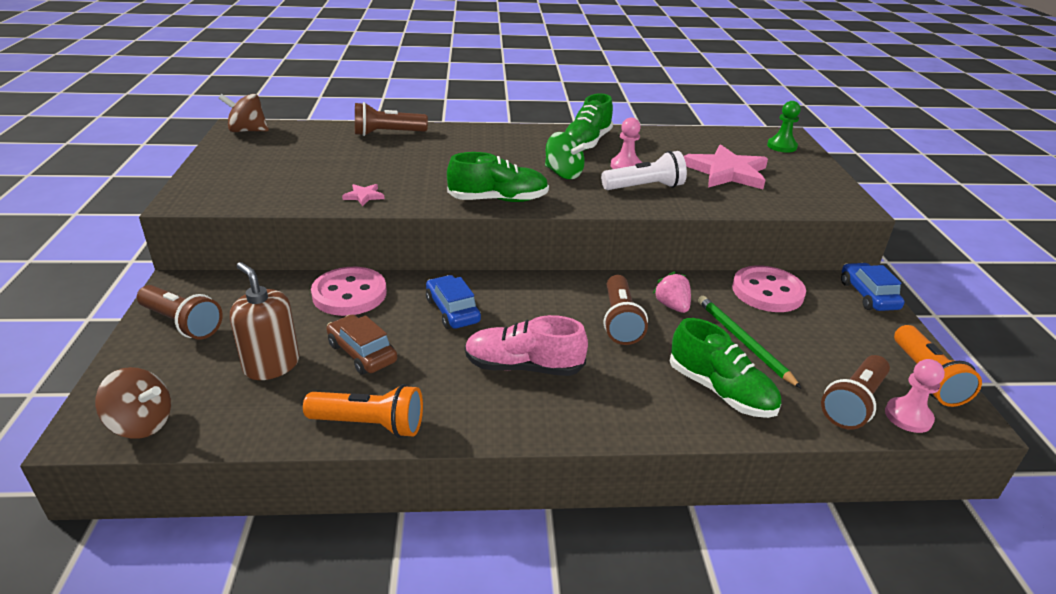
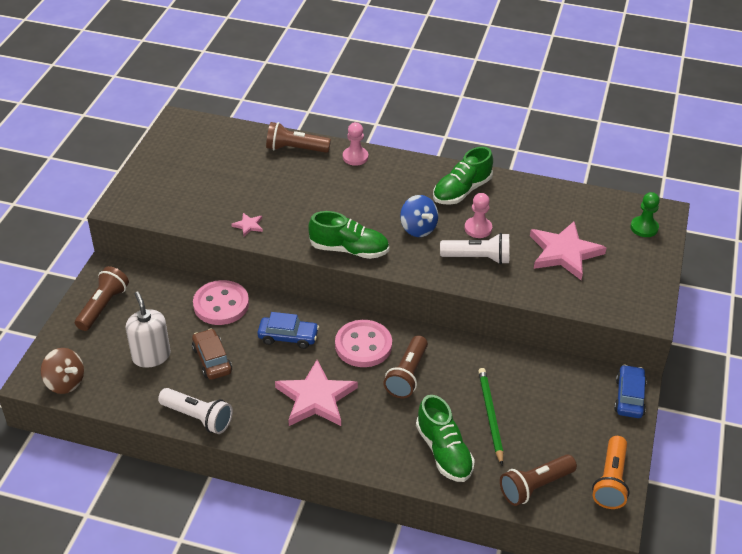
camera: 20 degrees right, 10 degrees up
brown flashlight [137,285,223,339] -> brown flashlight turned 120 degrees counterclockwise [75,266,129,331]
brown spinning top [219,94,269,132] -> none
brown soap dispenser [230,262,299,380] -> white soap dispenser [126,292,171,368]
orange flashlight [303,384,423,438] -> white flashlight [158,388,233,434]
blue car [426,275,481,329] -> blue car turned 105 degrees clockwise [257,312,319,349]
pink shoe [465,315,588,376] -> pink star [275,360,358,426]
green spinning top [545,132,587,179] -> blue spinning top [400,195,438,237]
pink strawberry [653,272,691,313] -> none
pink button [732,266,806,312] -> pink button moved to [335,320,392,367]
pink pawn [885,359,945,433] -> pink pawn moved to [343,122,368,166]

